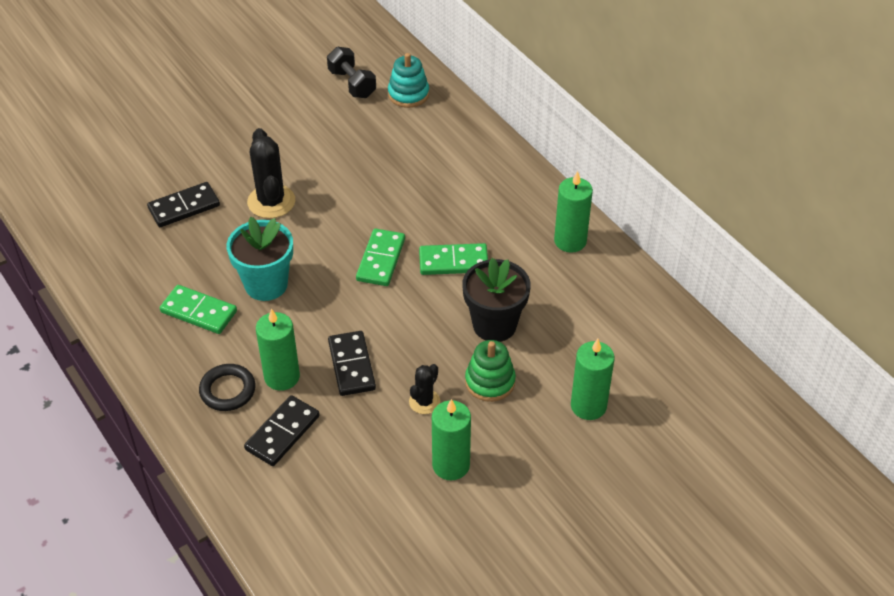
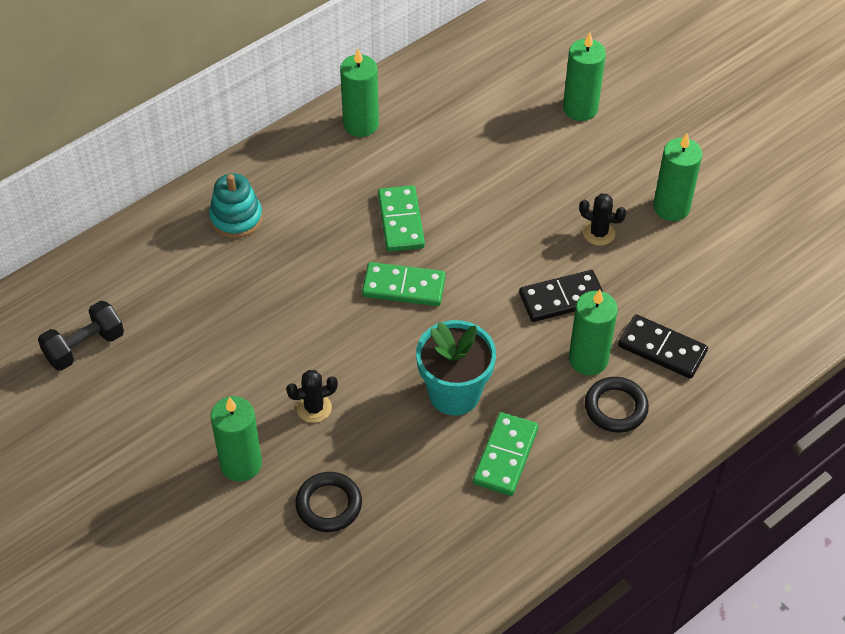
camera: 95 degrees left, 5 degrees up
black domino [147,182,220,227] -> black ring [295,472,362,532]
black cactus [247,128,295,218] -> black cactus [286,370,338,423], size x0.57
turquoise stacking toy [388,53,429,108] -> turquoise stacking toy moved to [209,173,263,238]
black flower pot [462,258,531,342] -> none
green stacking toy [465,340,516,402] -> none
none -> green candle [211,396,262,482]

